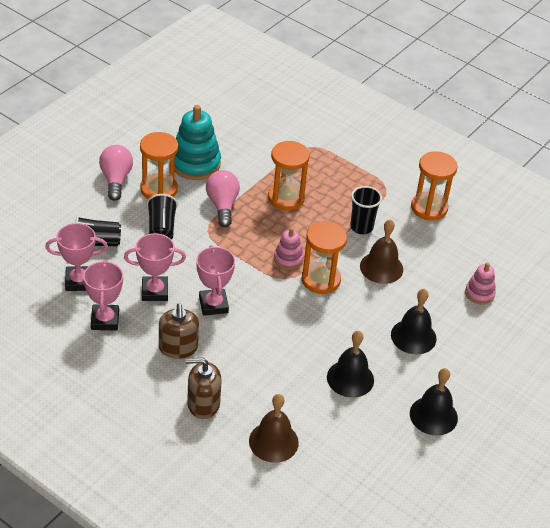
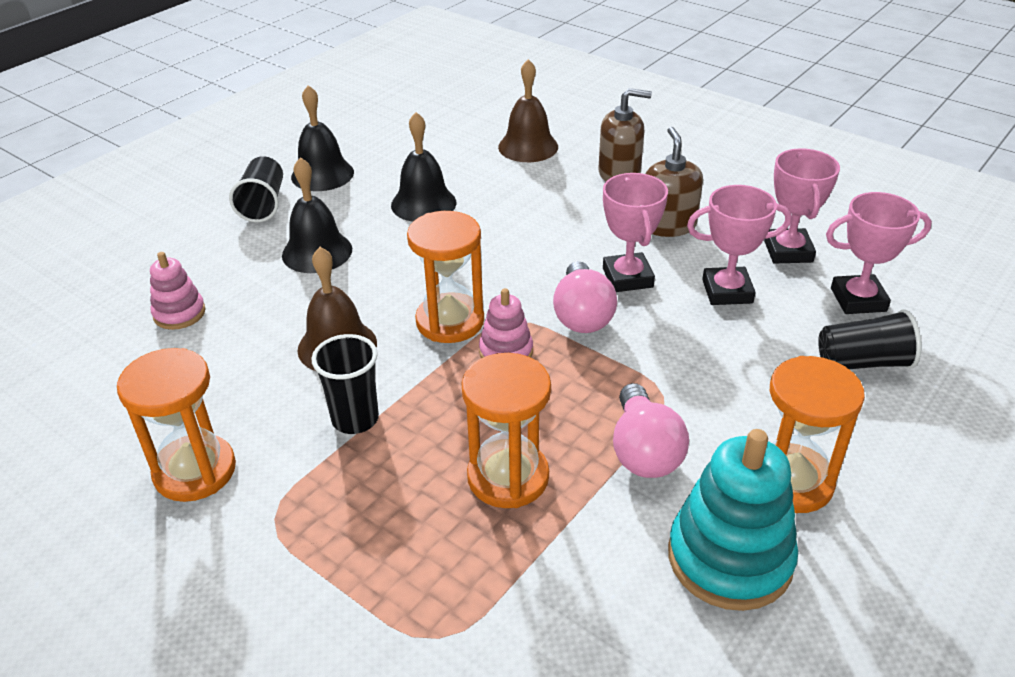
camera: 175 degrees left, 5 degrees down
pink light bulb [99,145,133,201] -> pink light bulb moved to [553,261,617,333]
black cup [147,194,178,240] -> black cup moved to [229,156,283,222]

